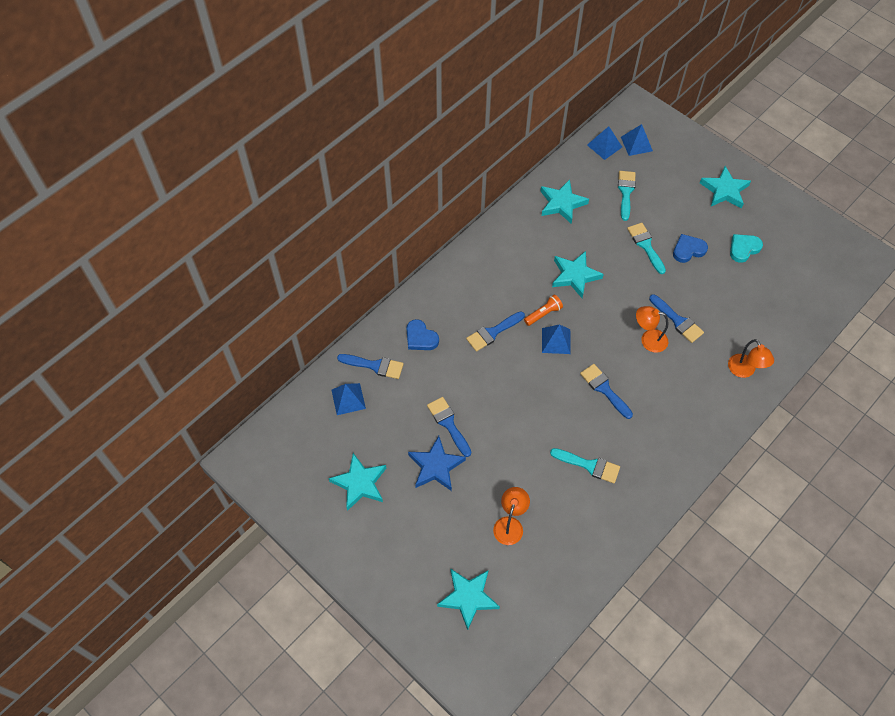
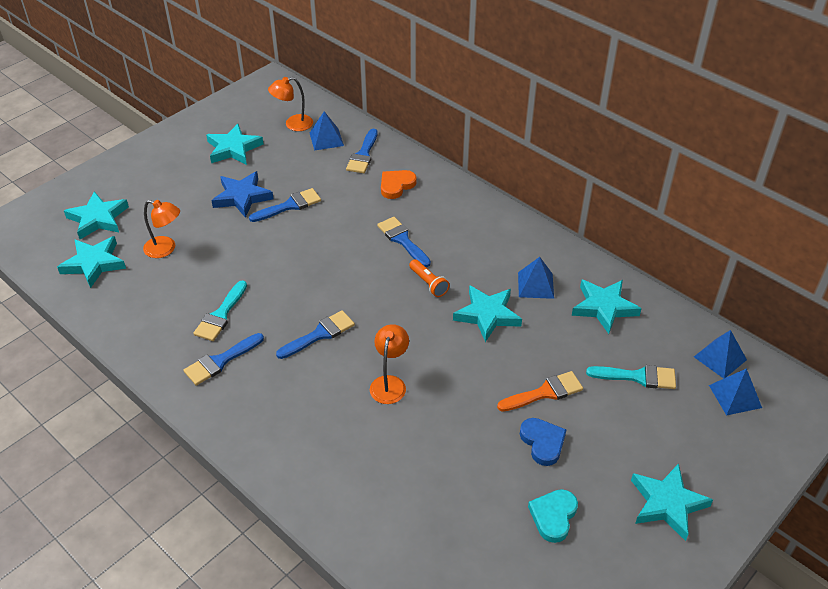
camera: 90 degrees right, 15 degrees down
blue heart [406,319,439,350] -> orange heart [381,170,417,199]
blue pyramid [542,324,571,354] -> blue pyramid moved to [518,257,554,299]
turquoise brush [627,223,666,274] -> orange brush [497,371,583,412]
blue brush [649,294,704,343] -> blue brush moved to [183,333,264,386]
orange lamp [728,339,774,378] -> orange lamp moved to [268,77,313,131]
turquoise heart [730,234,763,263] -> turquoise heart turned 120 degrees counterclockwise [528,489,578,543]
none -> turquoise star [57,236,126,288]

